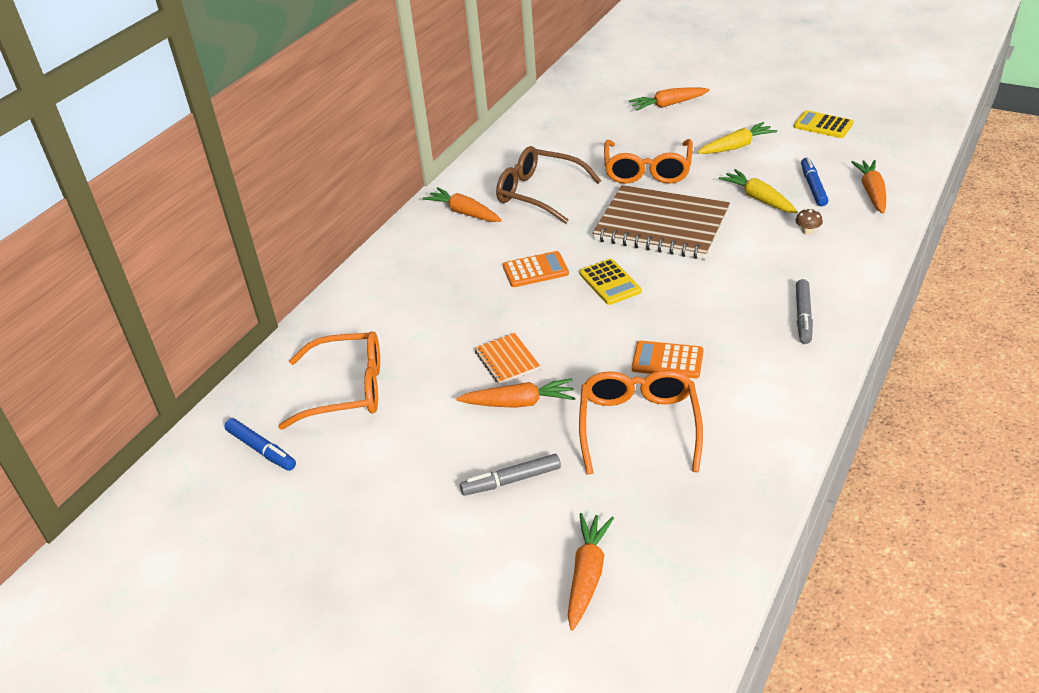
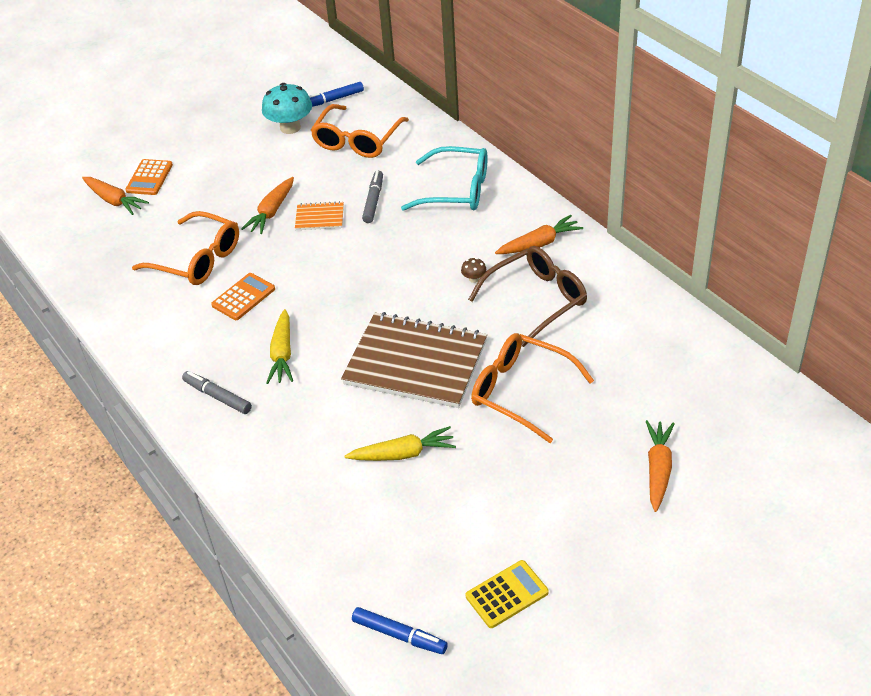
camera: 115 degrees right, 5 degrees up
grey marker [460,454,561,496] -> grey marker moved to [362,171,383,223]
orange calculator [503,251,569,287] -> orange calculator moved to [125,159,173,195]
yellow calculator [579,259,642,305] -> none
brown notebook [593,185,730,259] -> brown notebook turned 60 degrees clockwise [341,312,487,408]
yellow carrot [697,122,777,154] -> yellow carrot moved to [266,309,293,384]
brown mushroom [795,209,823,235] -> brown mushroom moved to [461,258,487,283]
blue marker [801,157,828,206] -> blue marker moved to [352,607,448,654]
orange carrot [851,160,886,214] -> none
none -> turquoise mushroom [262,83,312,134]
none -> turquoise glasses [401,146,488,211]

